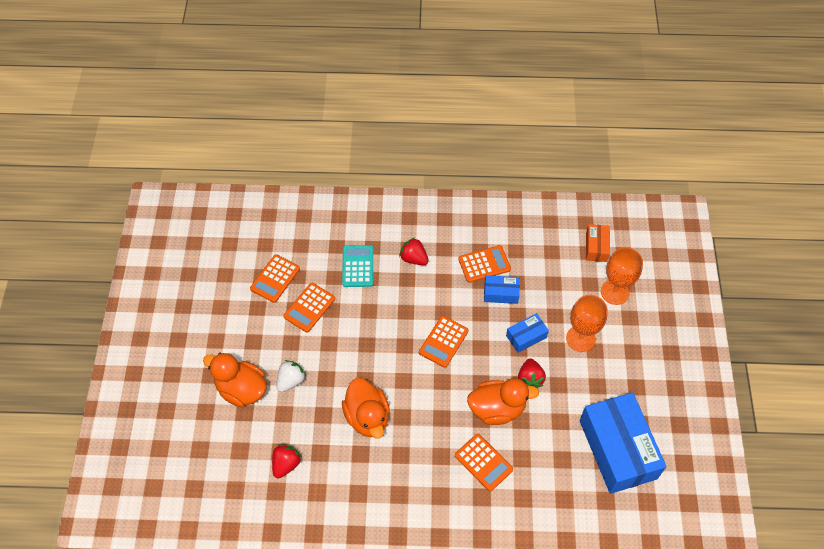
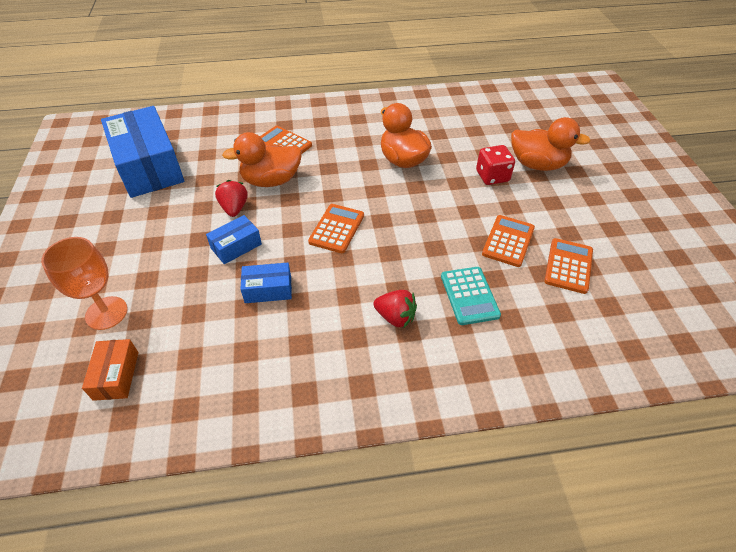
camera: 170 degrees right, 10 degrees down
red strawberry [272,444,302,479] -> none
white strawberry [277,360,306,392] -> red dice [476,145,515,185]
orange calculator [458,245,511,283] -> none
orange goblet [566,295,608,352] -> none

